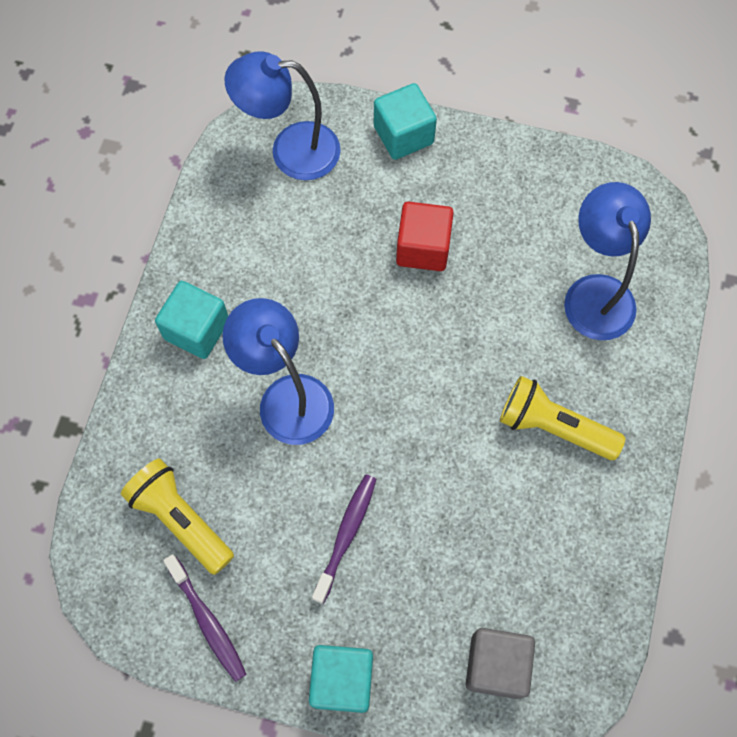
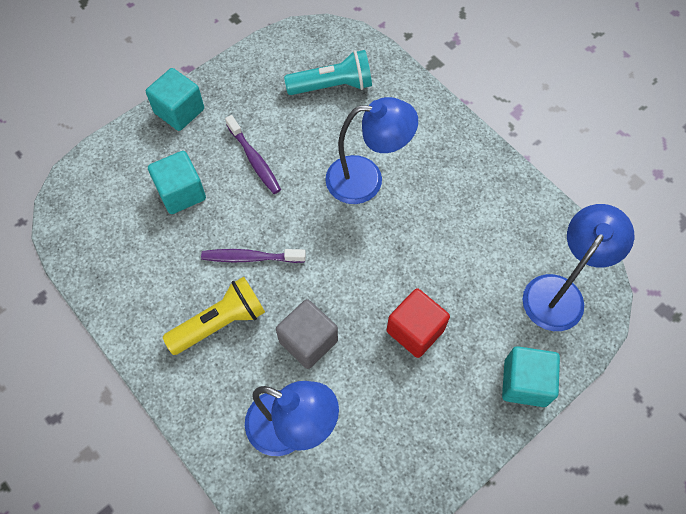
camera: 125 degrees right, 5 degrees down
yellow flashlight [121,458,234,575] -> turquoise flashlight [284,50,372,95]
turquoise cube [155,281,228,359] -> turquoise cube moved to [148,151,206,214]
purple toothbrush [163,554,247,682] -> purple toothbrush moved to [201,249,306,263]
grey cube [466,628,535,699] -> grey cube moved to [276,299,338,369]

